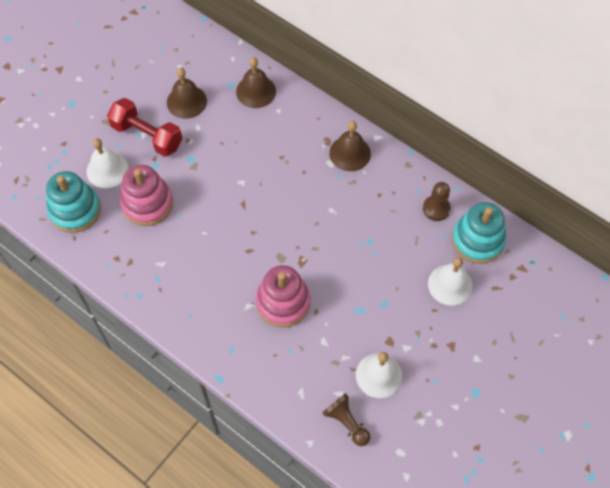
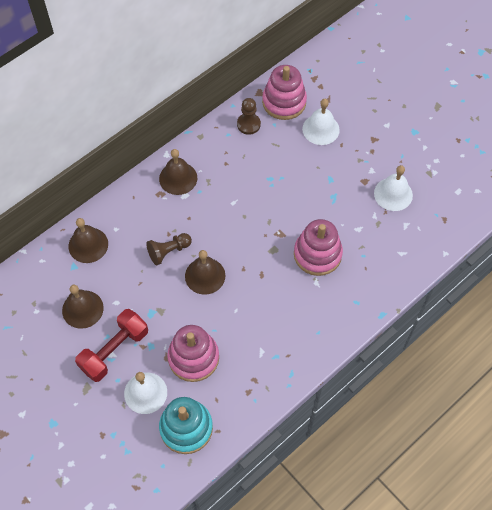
camera: 80 degrees left, 0 degrees up
brown pawn [322,393,370,446] -> brown pawn moved to [146,233,192,265]
turquoise stacking toy [452,202,506,264] -> pink stacking toy [262,65,307,120]
none -> brown bell [185,250,225,295]

